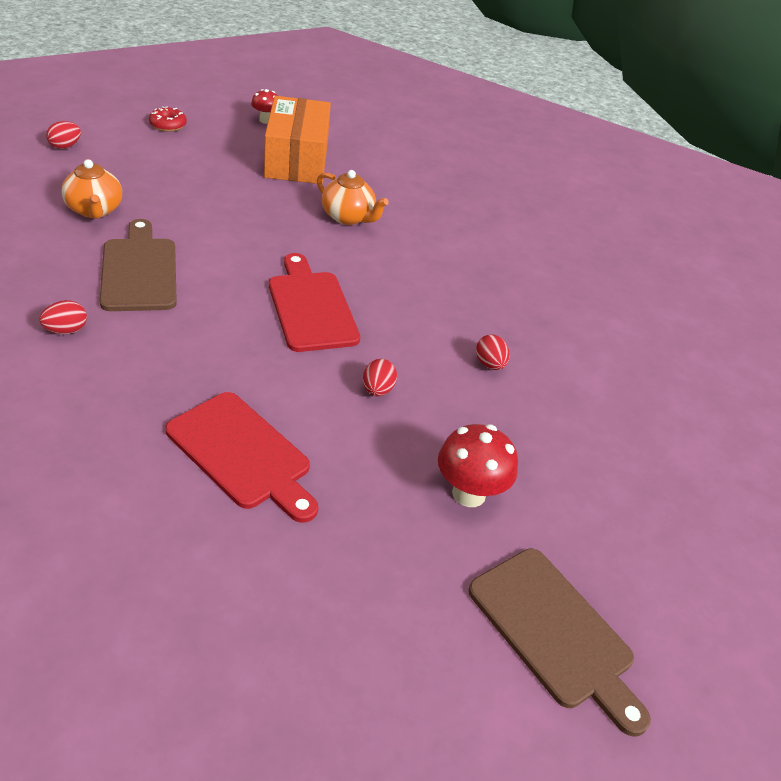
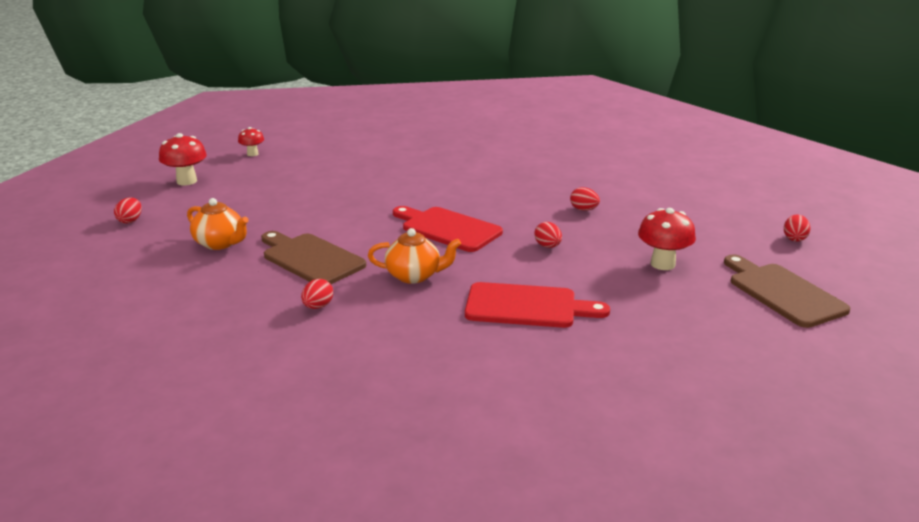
camera: 30 degrees left, 15 degrees down
red donut [149,106,187,132] -> red mushroom [159,133,207,185]
orange box [264,96,331,184] -> none
orange teapot [317,170,389,225] -> orange teapot moved to [368,228,461,284]
brown cutting board [468,548,651,737] -> brown cutting board turned 135 degrees counterclockwise [724,254,851,328]
none -> red egg [784,215,810,242]

